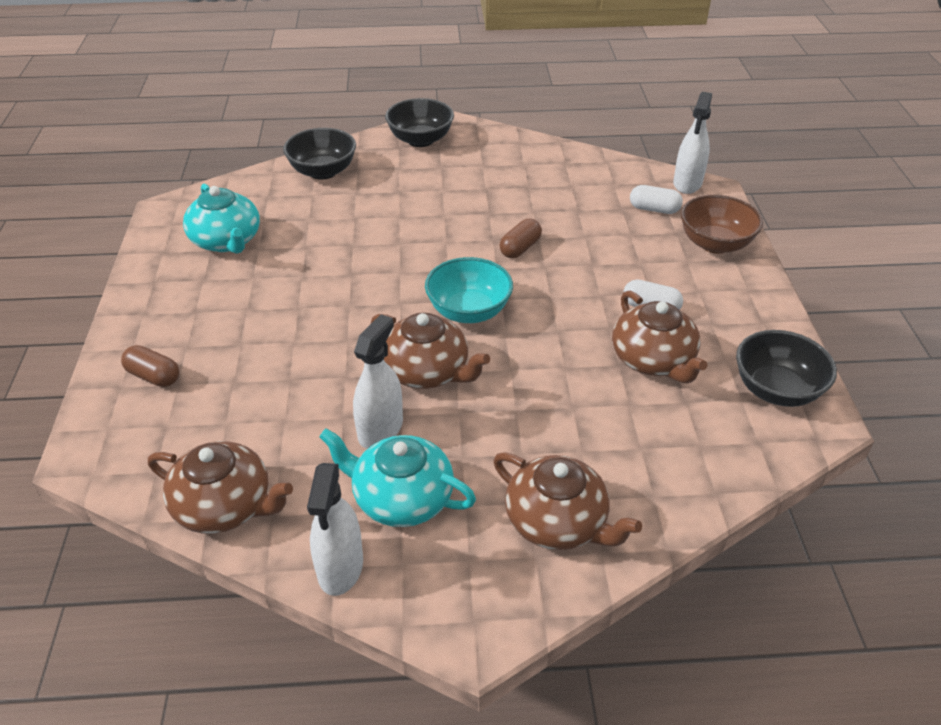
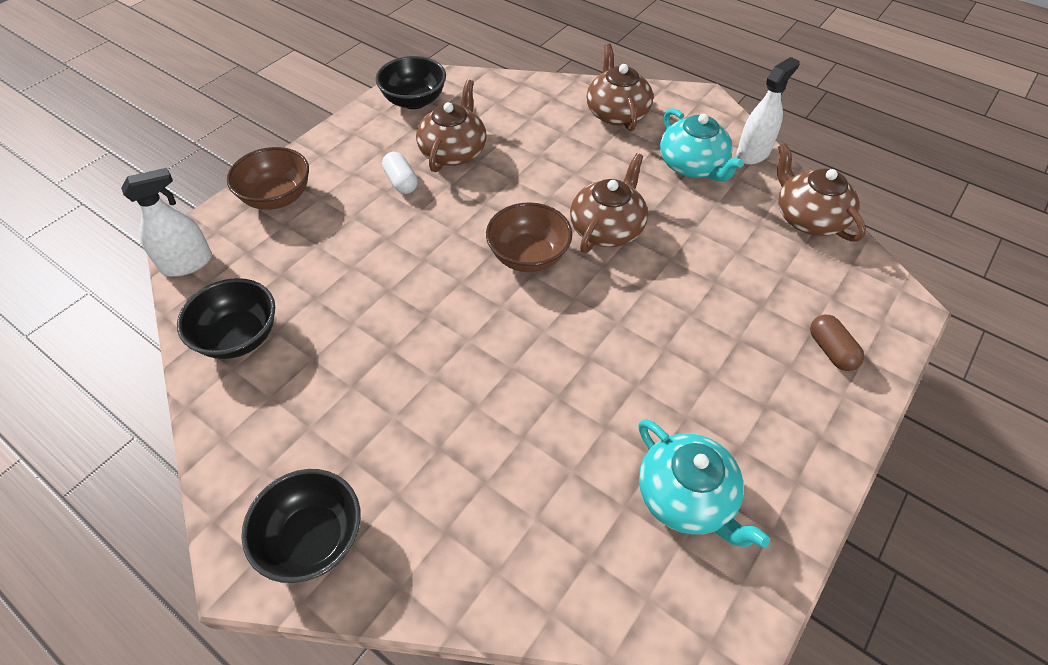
camera: 140 degrees left, 10 degrees up
turquoise teapot [183,184,260,254] -> turquoise teapot turned 135 degrees clockwise [638,419,770,548]
black bowl [283,128,356,180] -> black bowl moved to [177,278,275,359]
white spray bottle [353,314,403,449] -> none
brown teapot [371,313,490,389] -> brown teapot turned 45 degrees clockwise [570,153,648,253]
turquoise bowl [425,257,513,323] -> brown bowl [486,202,572,272]
brown capsule [499,219,542,258] -> none
white capsule [630,185,683,214] -> none

